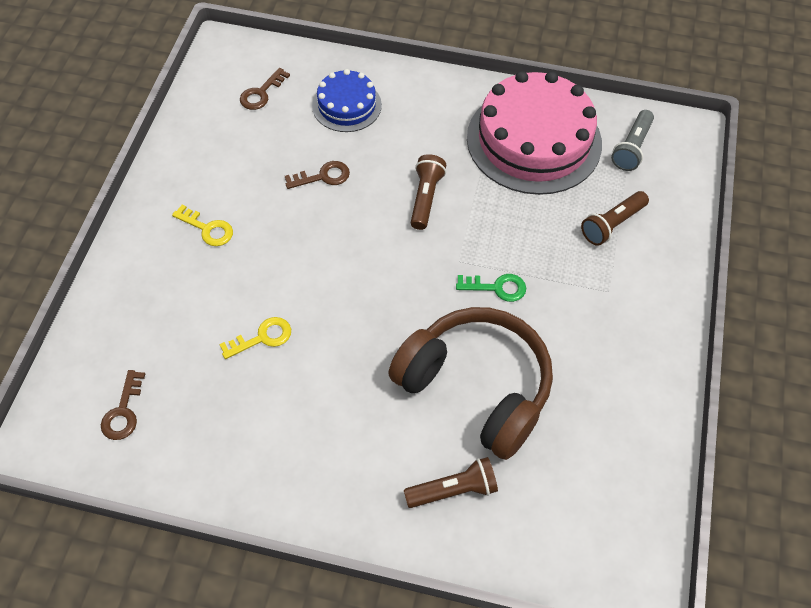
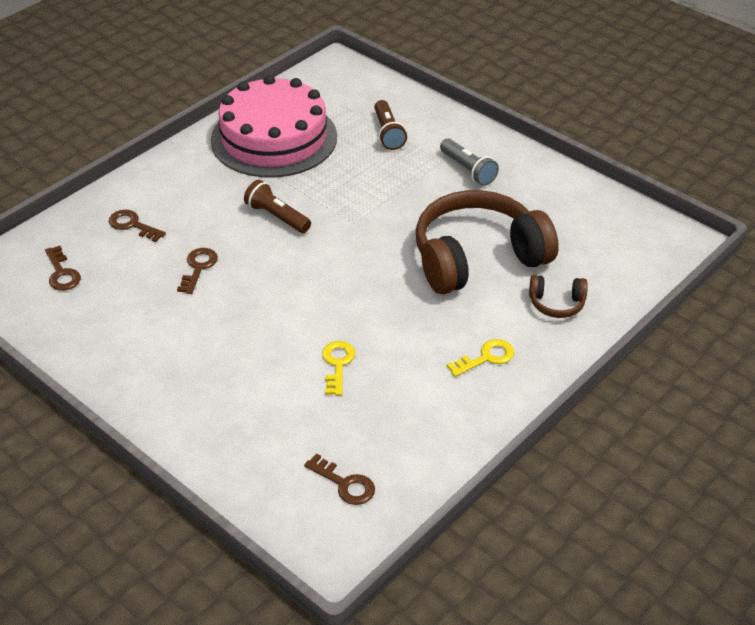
camera: 60 degrees left, 15 degrees down
yellow key [172,205,233,246] -> yellow key moved to [447,339,514,377]
blue cake [312,69,382,132] -> brown key [108,210,166,242]
brown flashlight [404,457,498,508] -> brown headphones [529,275,588,318]
green key [456,274,526,302] -> none
grey flashlight [611,110,654,171] -> grey flashlight moved to [440,138,499,186]

